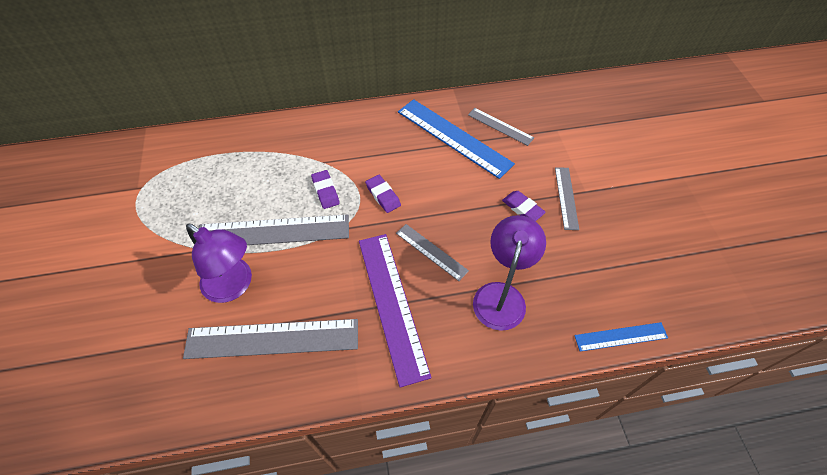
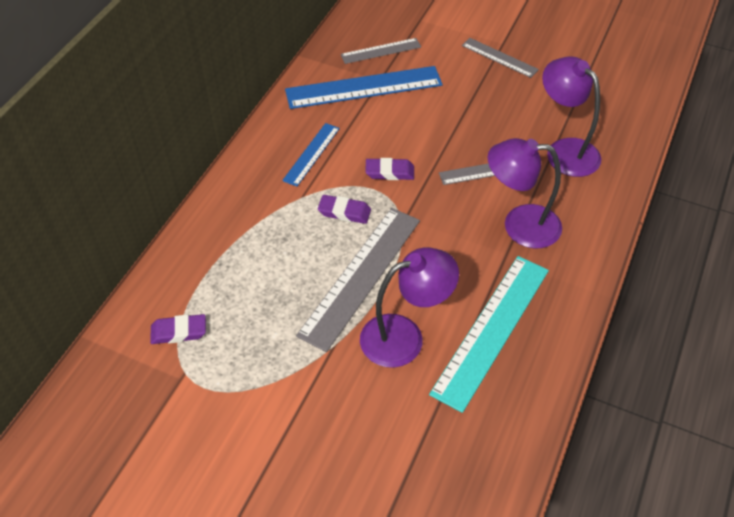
camera: 55 degrees left, 5 degrees down
grey ruler [183,319,358,359] -> turquoise ruler [429,256,549,413]
purple ruler [359,234,431,388] -> purple lamp [488,138,562,248]
purple eraser [502,191,546,221] -> purple eraser moved to [150,314,206,344]
blue ruler [574,322,668,352] -> blue ruler moved to [282,123,340,187]

